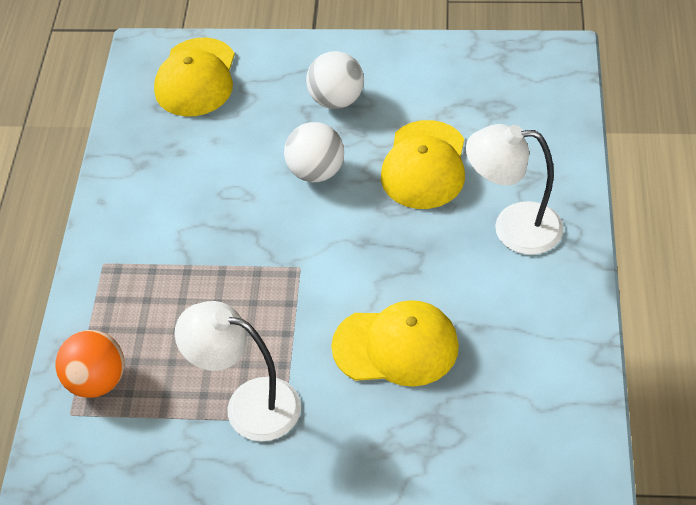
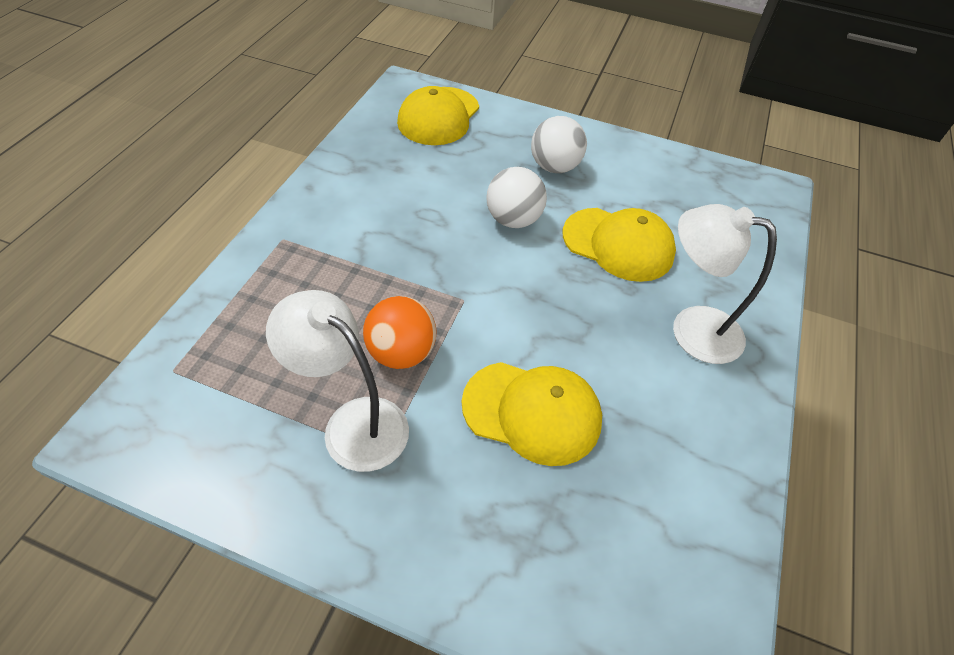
camera: 10 degrees right, 0 degrees up
orange ball [55,330,124,398] -> orange ball moved to [363,296,437,369]
yellow cap [381,120,465,209] -> yellow cap turned 90 degrees counterclockwise [563,208,676,282]

